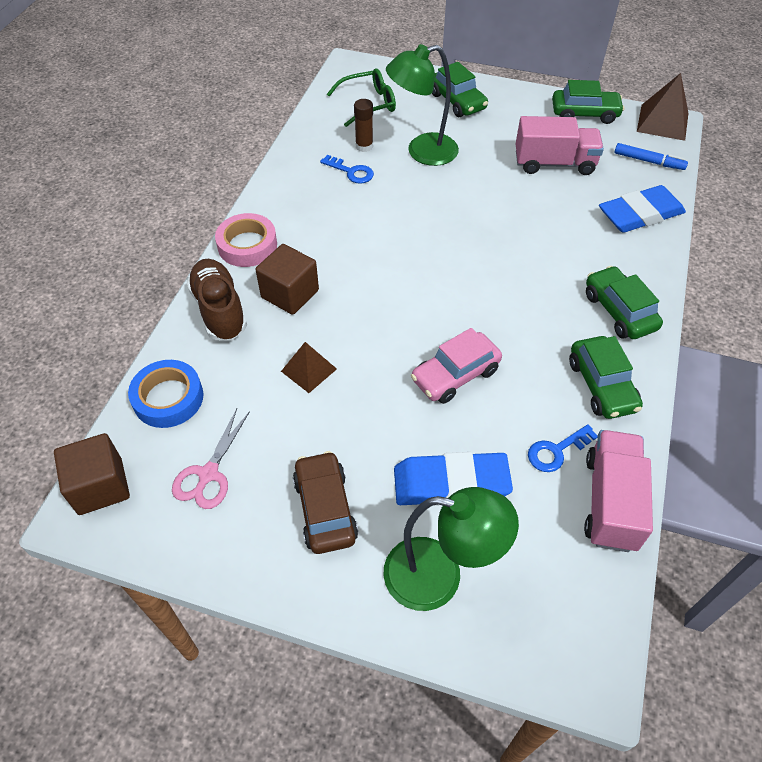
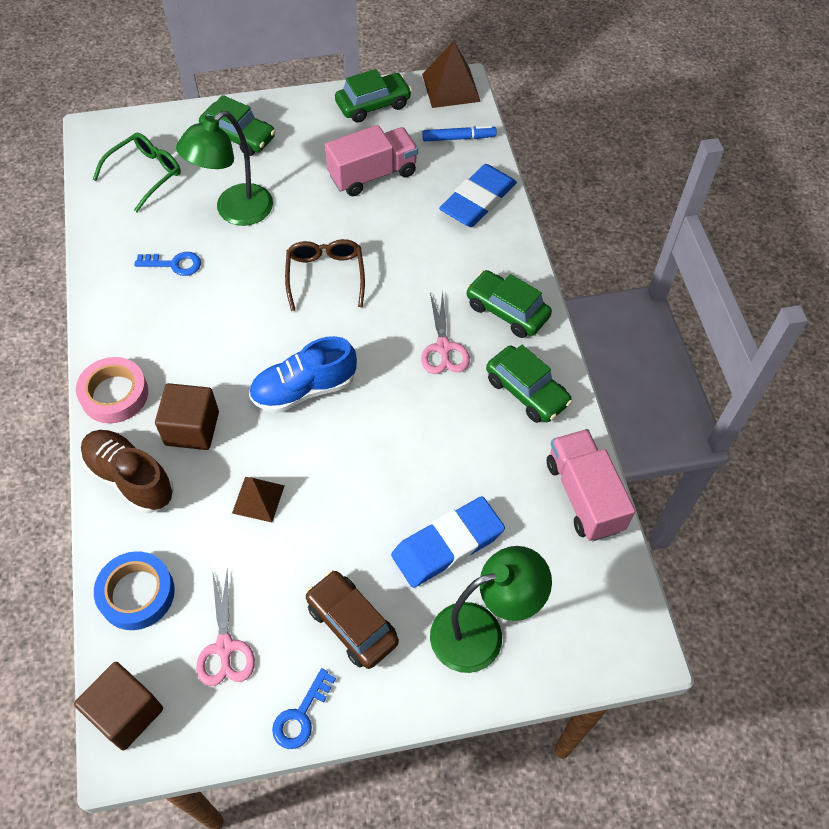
camera: 30 degrees left, 5 degrees up
brown glue stick [354,99,373,152] -> none
pink car [411,328,502,404] -> none
blue key [528,424,597,472] -> blue key moved to [272,668,336,749]
none -> blue shoe [249,336,357,413]
none -> brown glasses [285,239,365,311]
none -> pink scissors [421,291,470,374]

